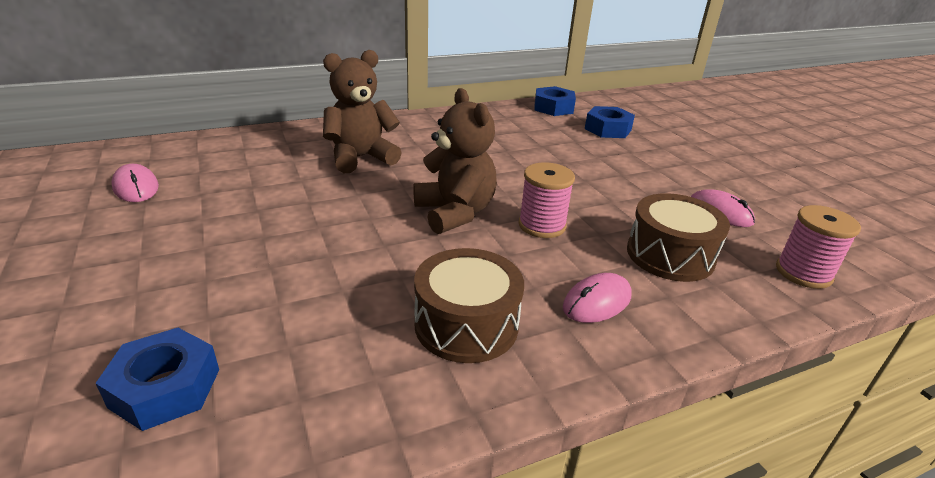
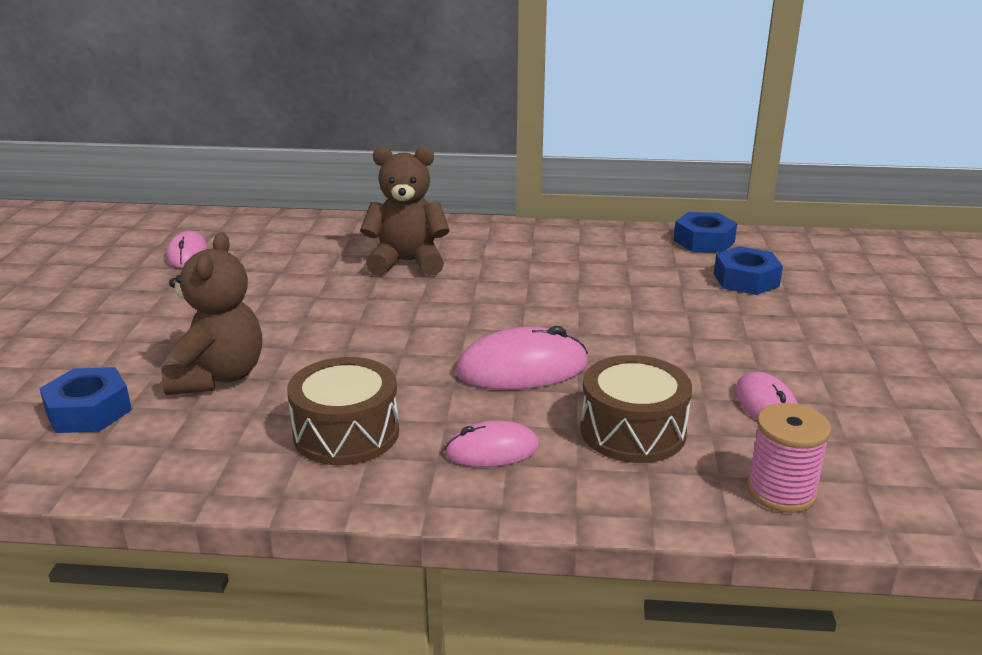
camera: 30 degrees right, 5 degrees down
brown teddy bear [413,88,497,234] -> brown teddy bear moved to [162,232,262,395]
pink spool [519,162,575,238] -> pink mouse [456,326,588,390]

